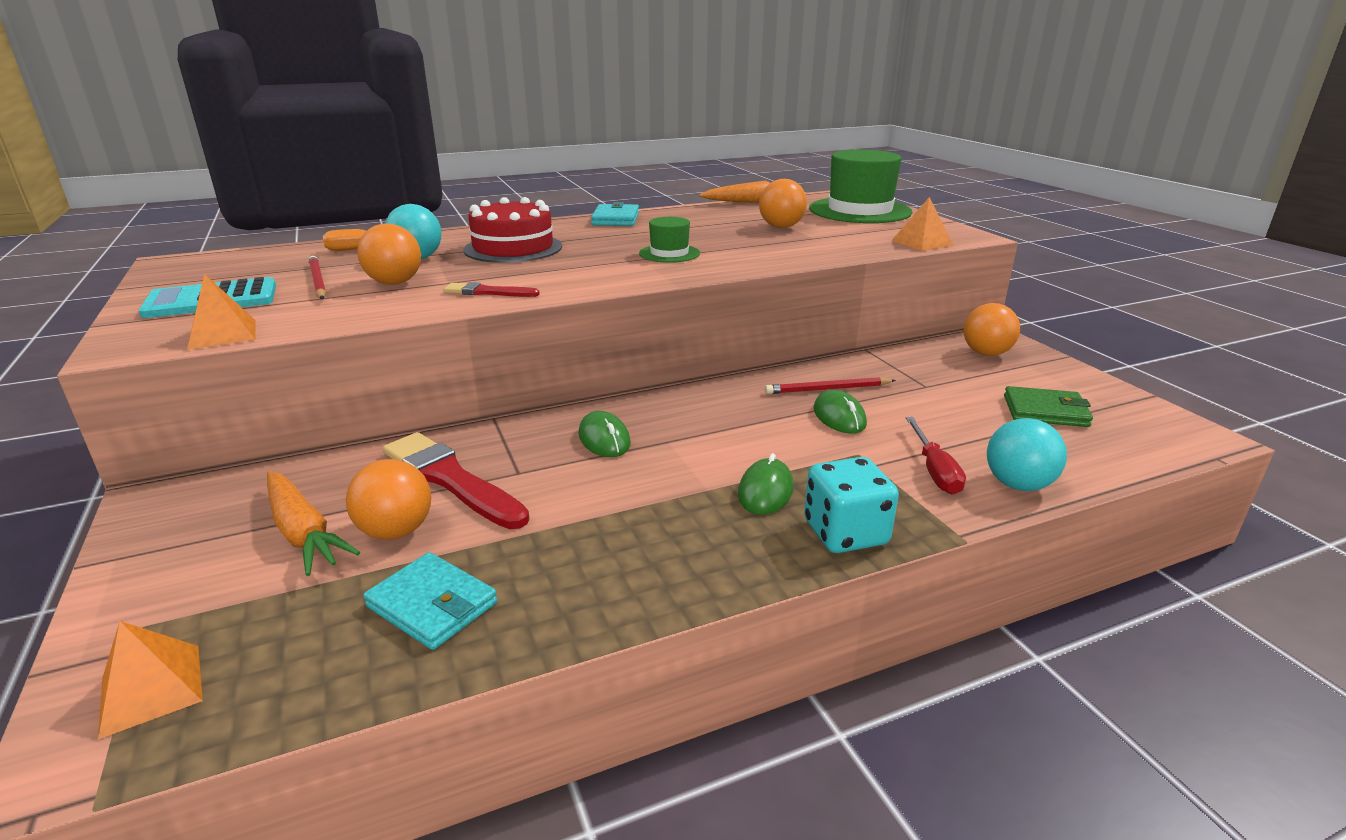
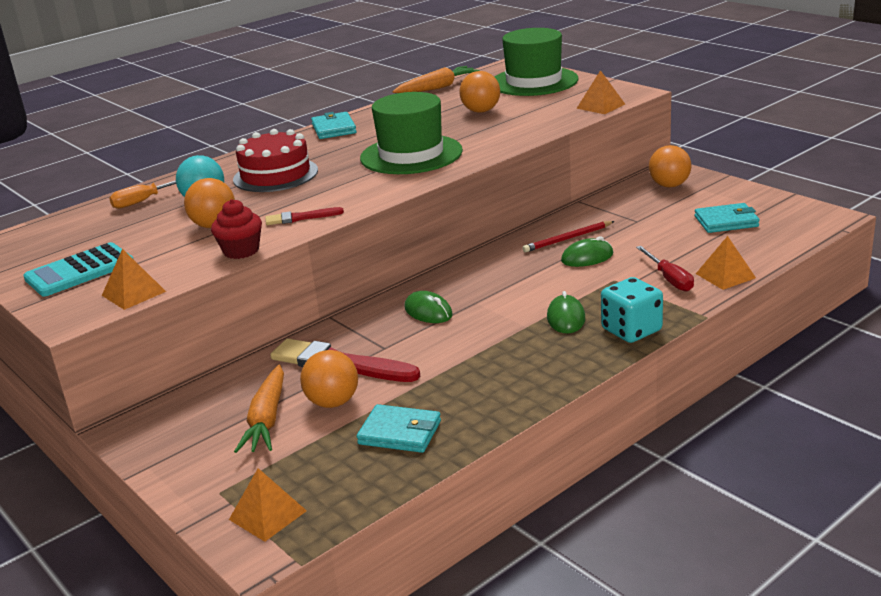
camera: 15 degrees left, 0 degrees up
orange carrot [267,471,360,576] -> orange carrot turned 60 degrees clockwise [234,365,284,453]
red pencil [309,256,326,299] -> none
green hat [639,217,700,263] -> green hat [360,92,463,174], size x2.00
green mouse [814,390,867,434] -> green mouse turned 75 degrees counterclockwise [561,236,613,267]
turquoise ball [987,418,1067,491] -> orange pyramid [696,236,756,290]
green wallet [1004,386,1093,427] -> turquoise wallet [695,203,760,233]
none -> red cupcake [211,199,262,259]

